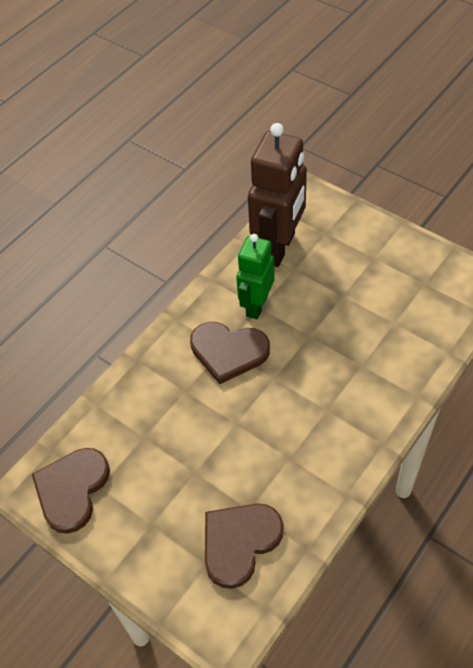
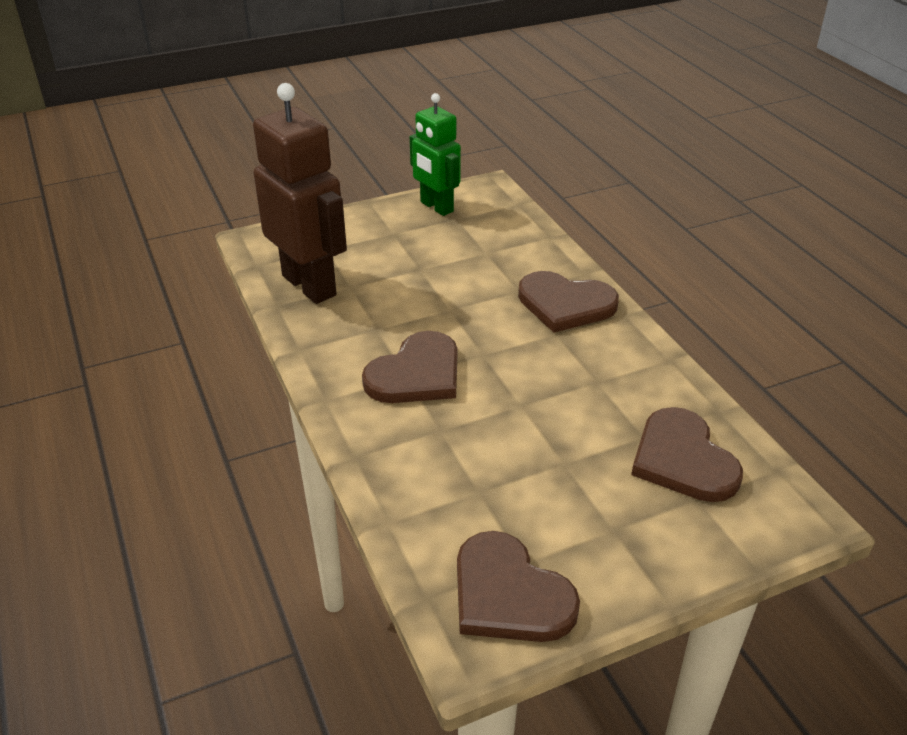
camera: 65 degrees left, 15 degrees down
green robot [236,234,275,319] -> green robot moved to [410,93,461,216]
none -> brown heart [518,271,619,333]

